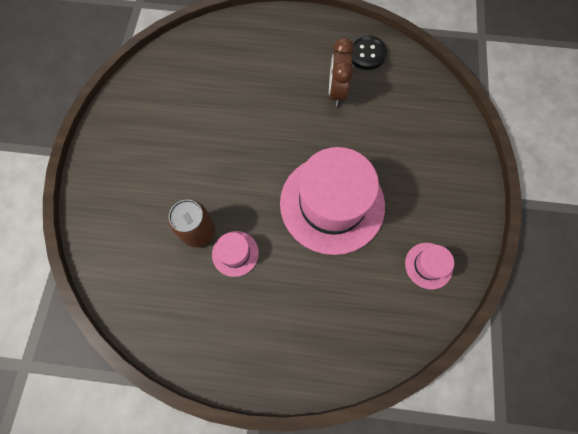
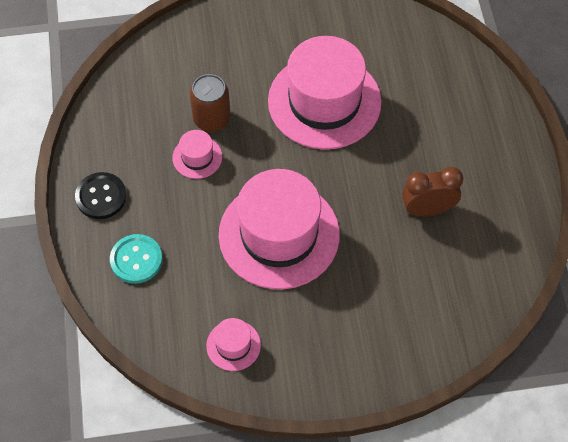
camera: 75 degrees right, 10 degrees down
black button [351,35,387,70] -> black button moved to [75,172,126,219]
none -> turquoise button [110,234,163,284]
none -> pink hat [268,36,382,150]

